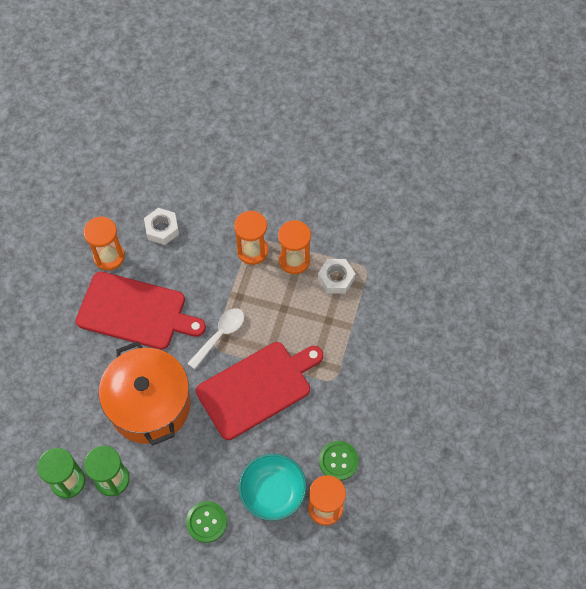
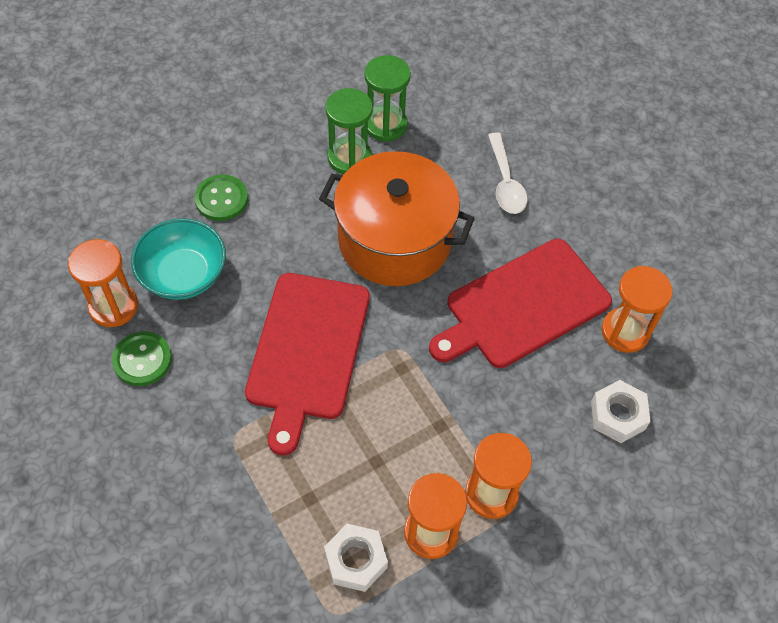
camera: 130 degrees right, 5 degrees down
white spoon [187,308,244,369] -> white spoon moved to [488,132,528,214]

